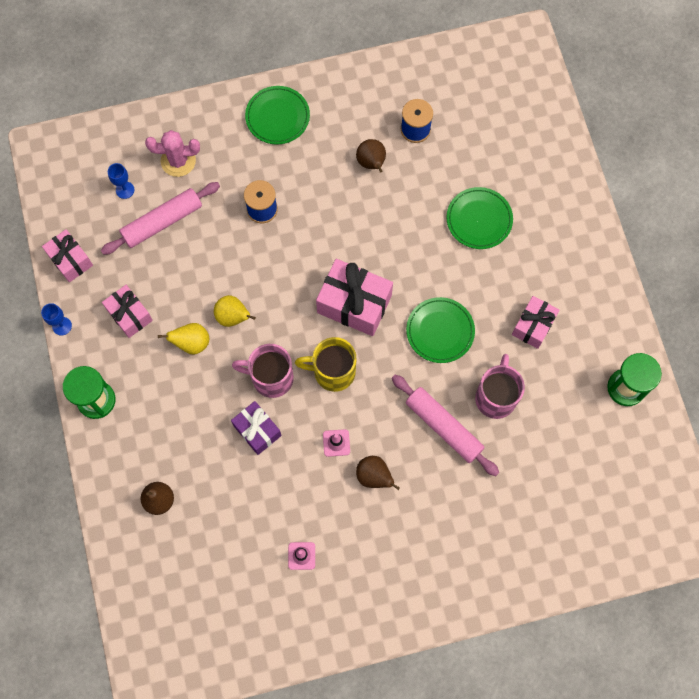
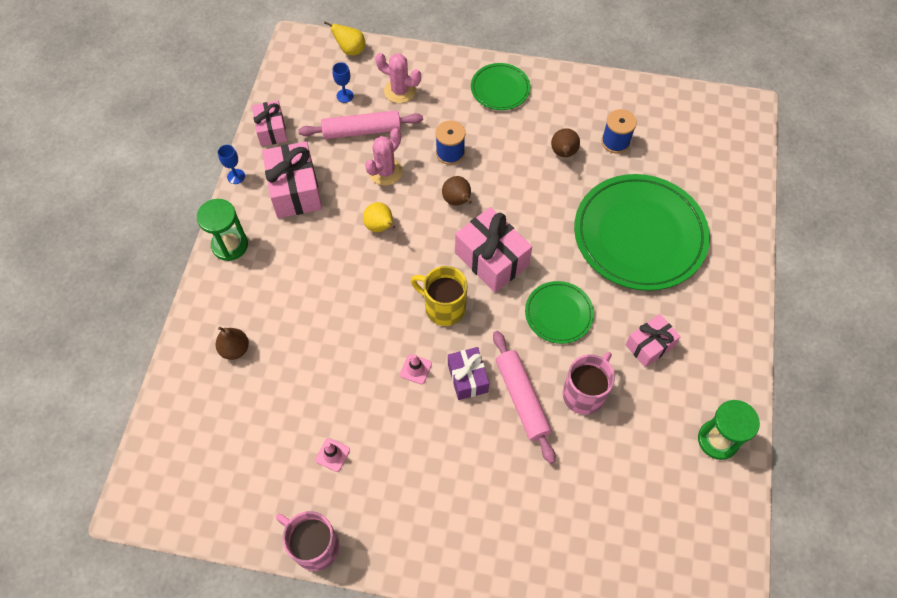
camera: 25 degrees right, 10 degrees down
pink gift [102,285,153,338] -> pink gift [262,141,322,218], size x1.61
yellow pear [158,323,209,355] -> yellow pear moved to [324,21,366,55]
purple gift [231,401,281,455] -> purple gift moved to [448,347,489,400]
pink mug [232,344,294,398] -> pink mug moved to [276,511,339,571]
brown pear [356,456,400,490] -> brown pear moved to [442,176,472,206]
green plate [446,187,513,249] -> green plate [574,174,710,291], size x2.04
none -> pink cactus [365,128,403,185]

